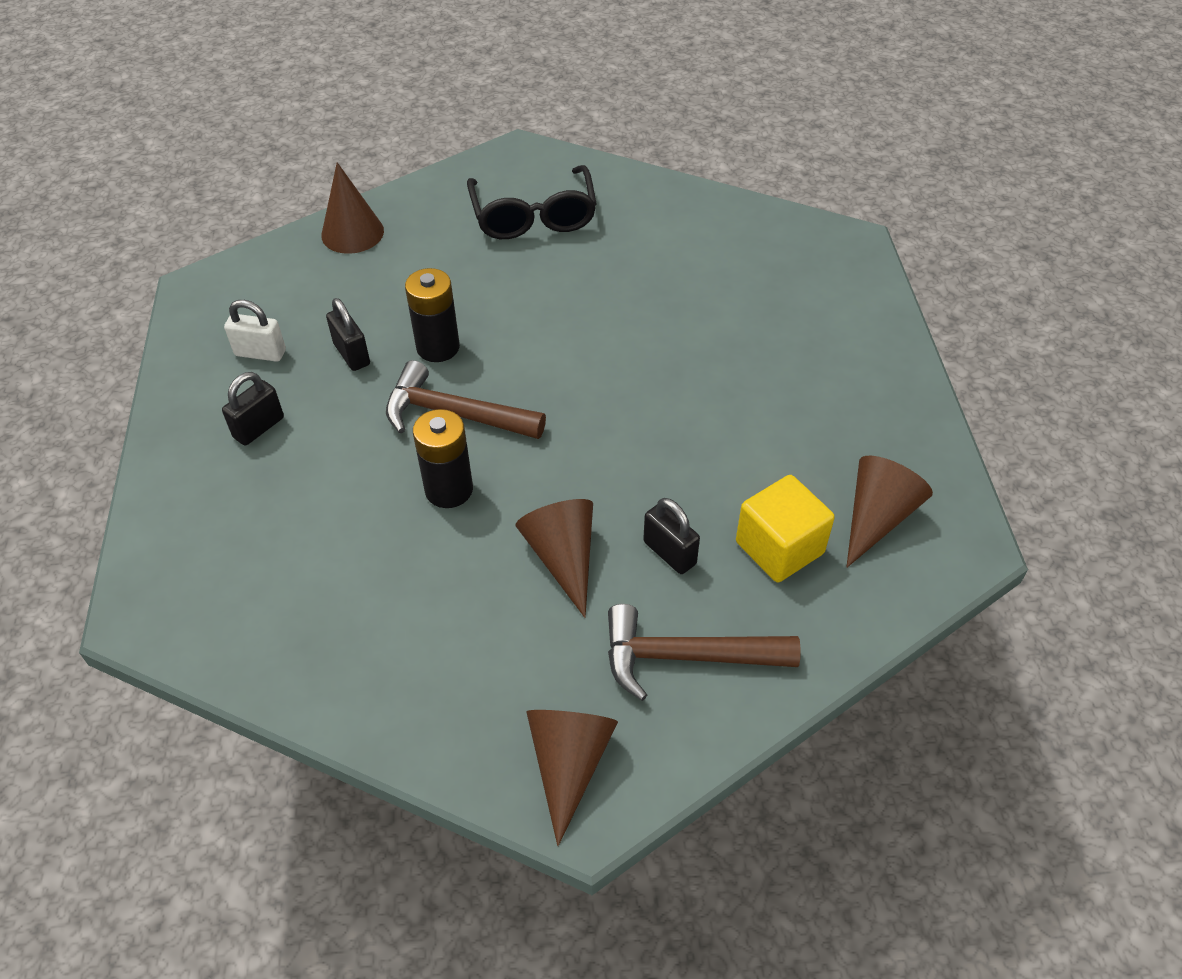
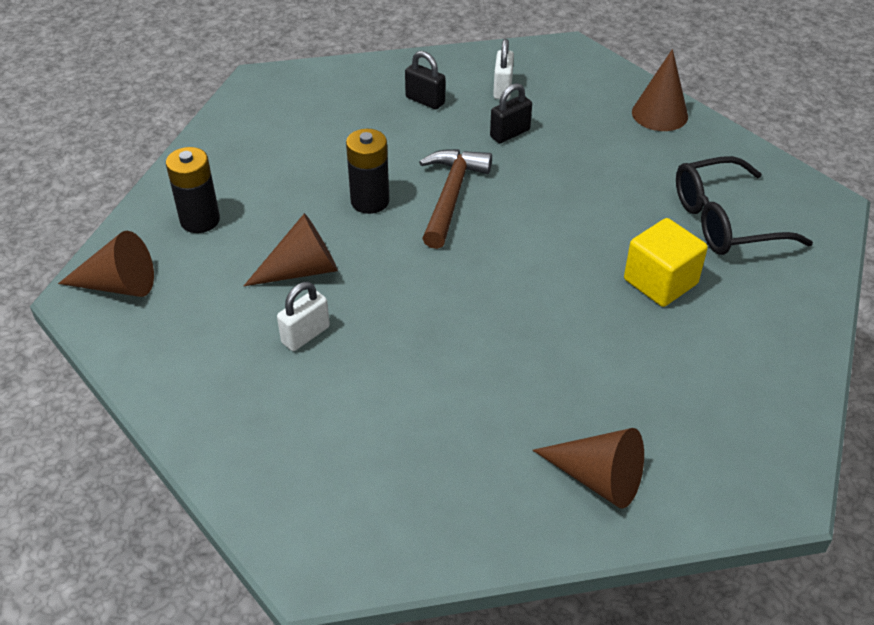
camera: 85 degrees right, 5 degrees down
black battery [405,268,460,362] -> black battery moved to [166,147,220,233]
brown hammer [608,604,801,701] -> none
black padlock [643,498,700,574] -> white padlock [277,282,330,351]
yellow cube [736,475,835,583] -> yellow cube moved to [624,218,708,307]
brown cone [846,456,933,568] -> brown cone moved to [532,428,644,508]

